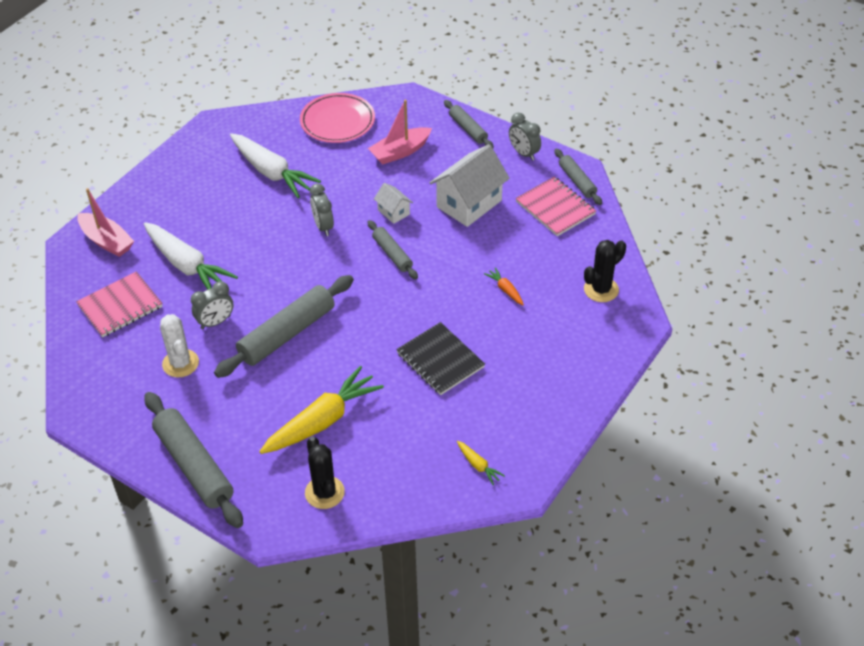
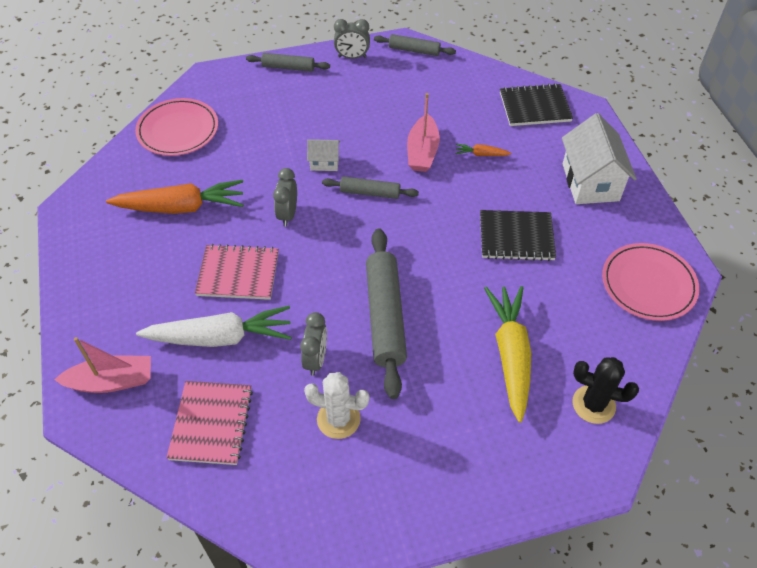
camera: 50 degrees left, 5 degrees up
grey rolling pin [145,392,243,528] -> none
white carrot [230,133,321,198] -> orange carrot [106,180,243,214]
grey clock [310,184,334,236] -> grey clock turned 75 degrees clockwise [273,168,297,227]
pink boat [368,100,432,165] -> pink boat moved to [407,93,440,172]
white house [430,144,510,227] -> white house moved to [562,113,637,204]
yellow carrot [457,441,505,485] -> pink plate [602,243,700,321]
pink notebook [516,177,596,236] -> pink notebook moved to [195,244,279,300]
black cactus [584,240,626,302] -> black notebook [500,83,573,126]

